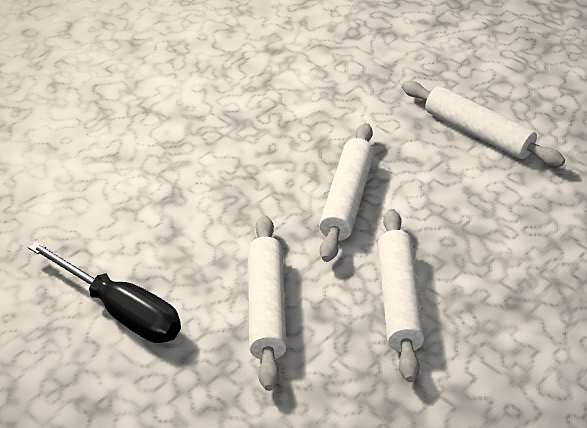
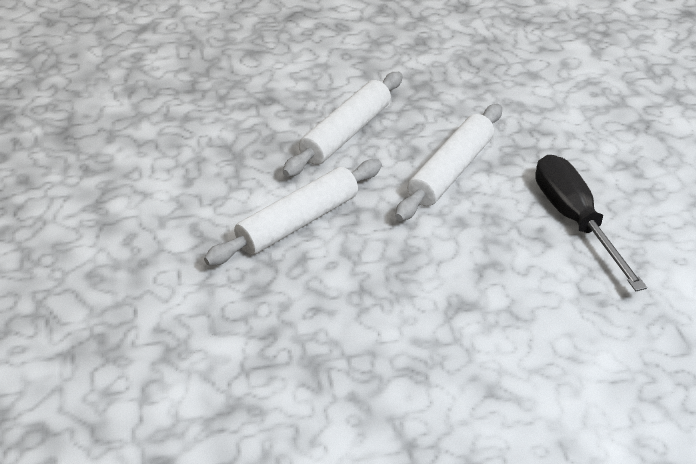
camera: 145 degrees left, 0 degrees up
white rolling pin [402,81,565,167] -> none

